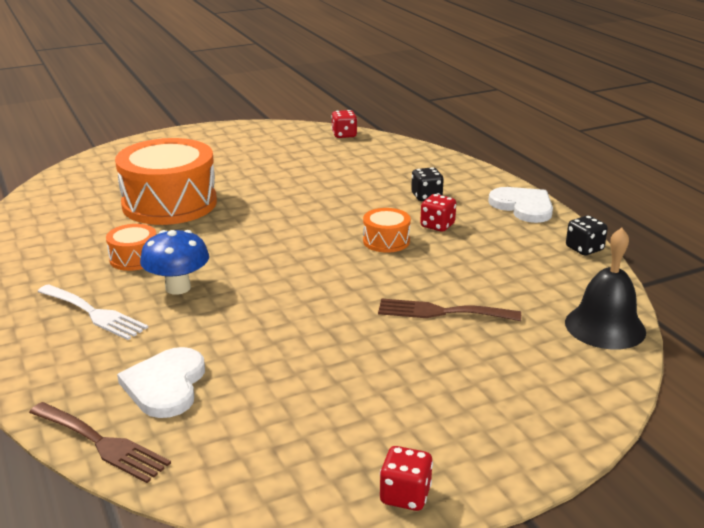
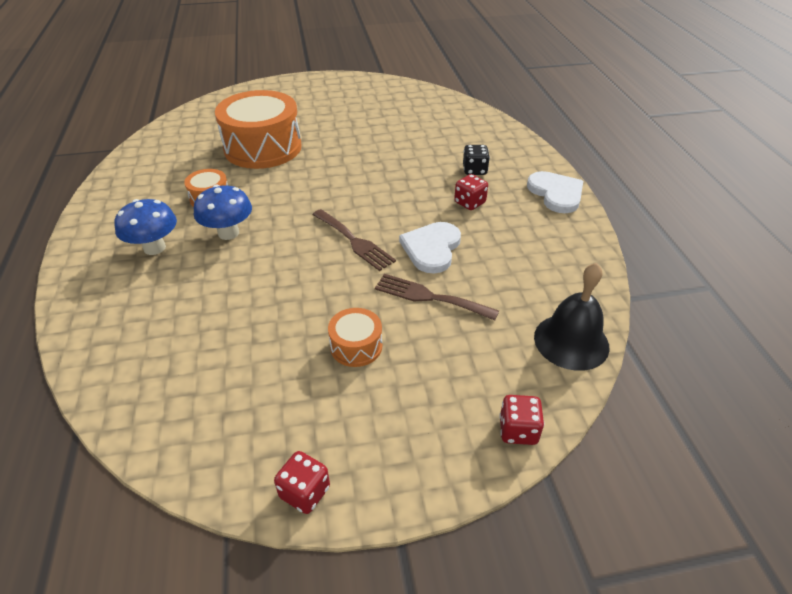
camera: 15 degrees right, 15 degrees up
brown fork [29,402,171,483] -> brown fork moved to [312,209,396,271]
white fork [37,284,148,340] -> blue mushroom [114,199,177,255]
white heart [117,347,205,418] -> white heart moved to [399,222,461,274]
red dice [331,110,357,138] -> red dice moved to [499,395,544,445]
orange drum [363,208,411,253] -> orange drum moved to [328,308,382,367]
black dice [566,216,608,256] -> none

